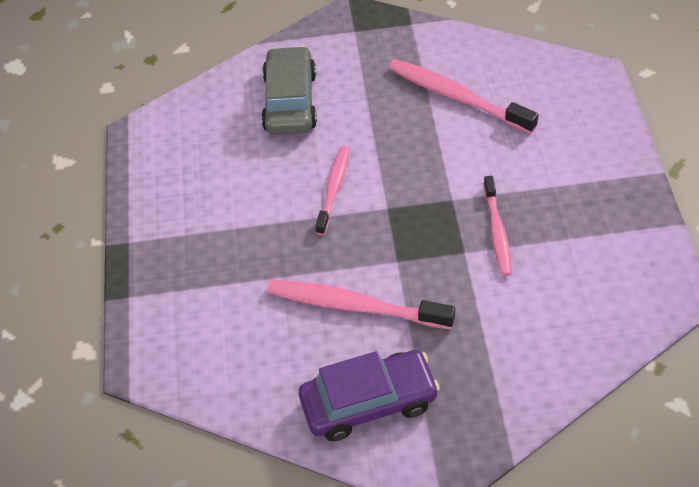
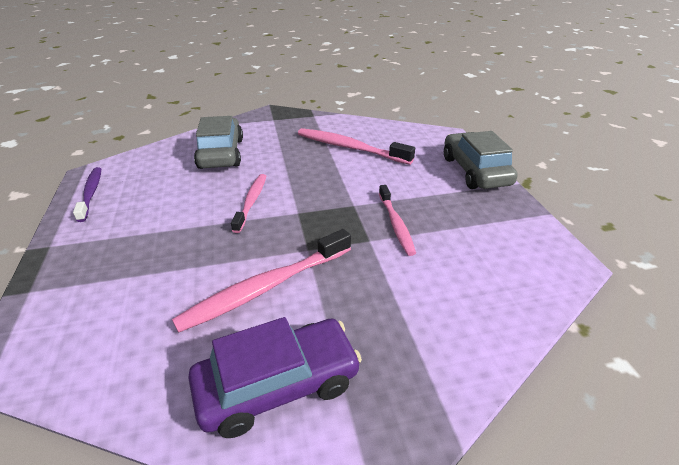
camera: 10 degrees left, 15 degrees down
pink toothbrush [267,279,455,329] -> pink toothbrush turned 45 degrees counterclockwise [172,229,351,332]
none -> purple toothbrush [73,167,101,222]
none -> grey car [444,131,518,189]

